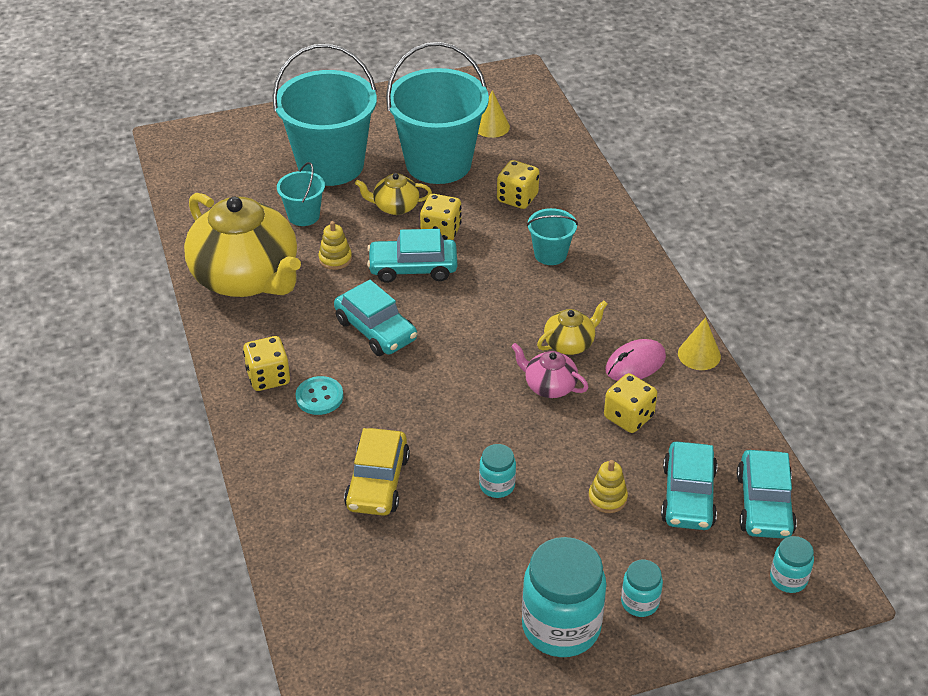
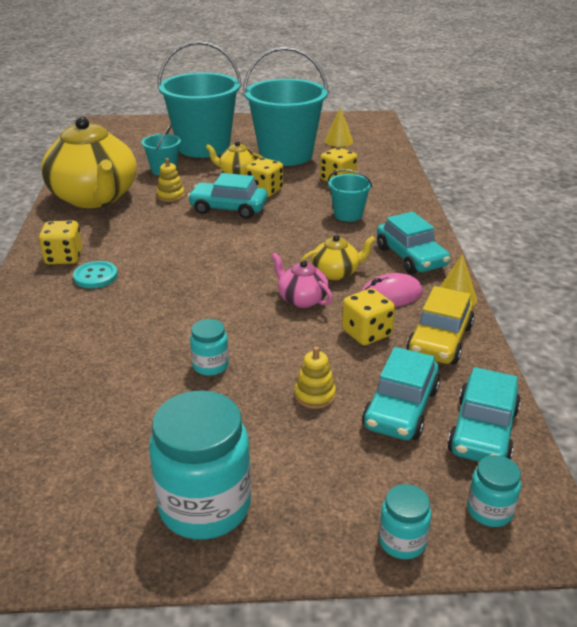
camera: 15 degrees right, 10 degrees down
turquoise car [334,280,417,356] -> turquoise car moved to [377,212,450,274]
yellow car [344,428,410,516] -> yellow car moved to [406,286,475,365]
turquoise jar [621,560,663,617] -> turquoise jar moved to [379,484,431,559]

